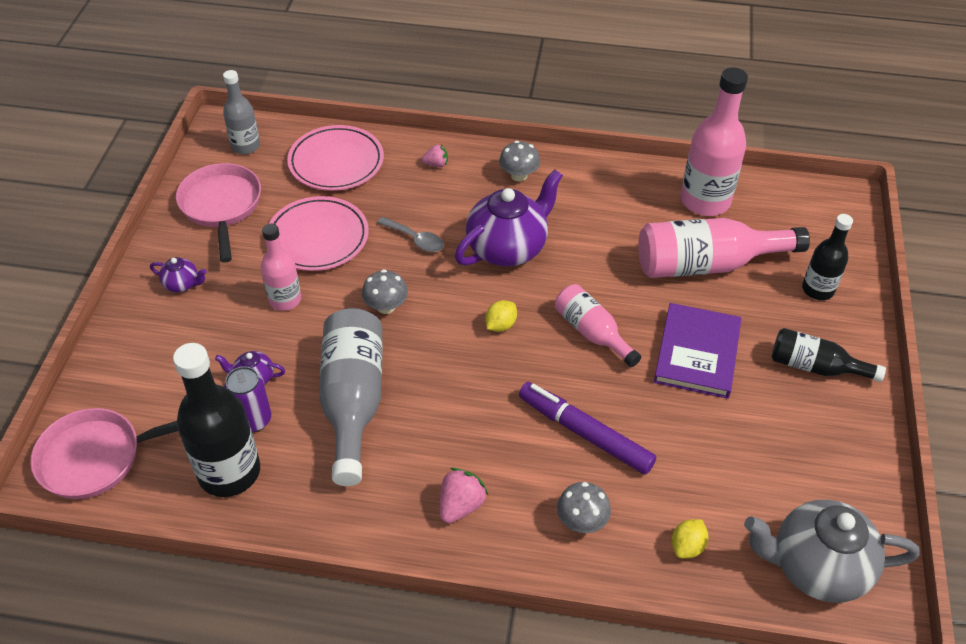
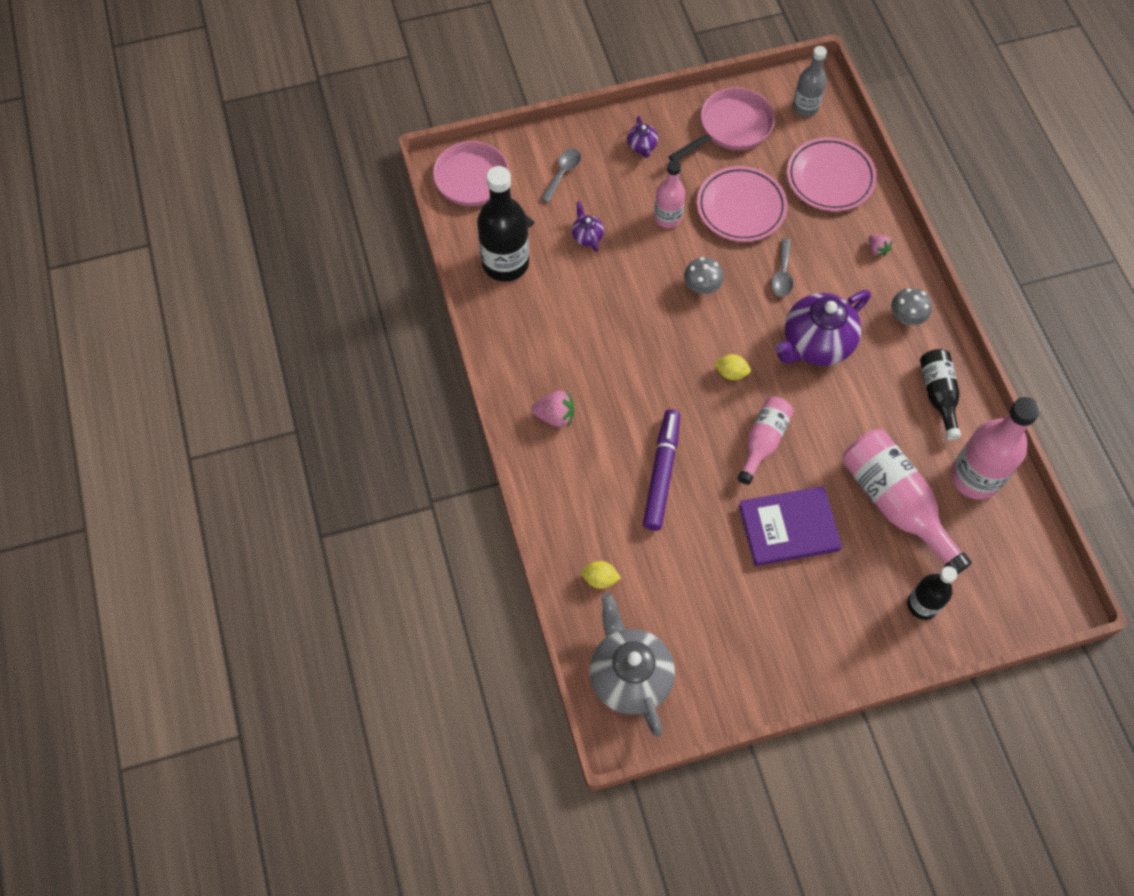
camera: 65 degrees right, 15 degrees up
purple can [224,366,271,432] -> none
grey bottle [319,308,383,486] -> none
purple teapot [455,169,563,266] -> purple teapot turned 120 degrees clockwise [775,290,871,366]
grey mushroom [557,482,611,533] -> none
black bottle [772,328,886,382] -> black bottle moved to [920,349,961,440]
none -> grey spoon [541,148,581,203]

